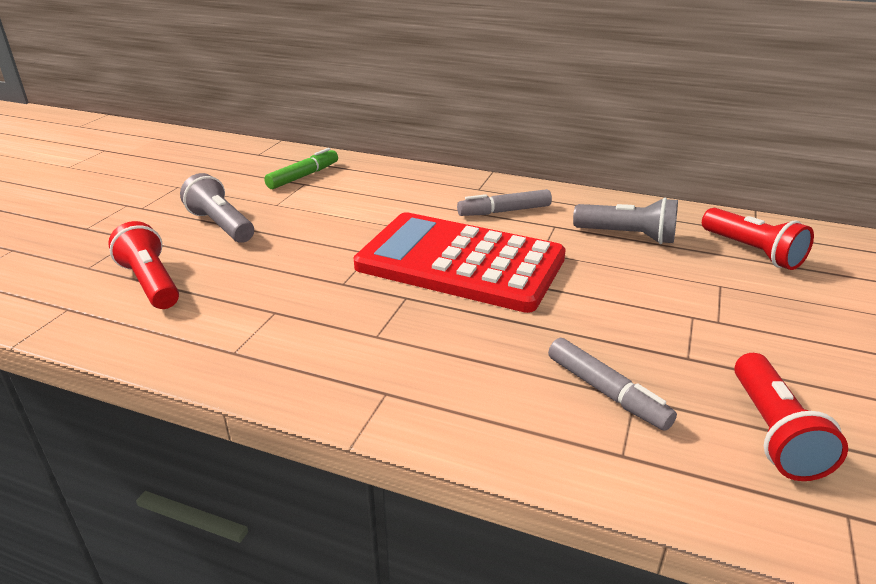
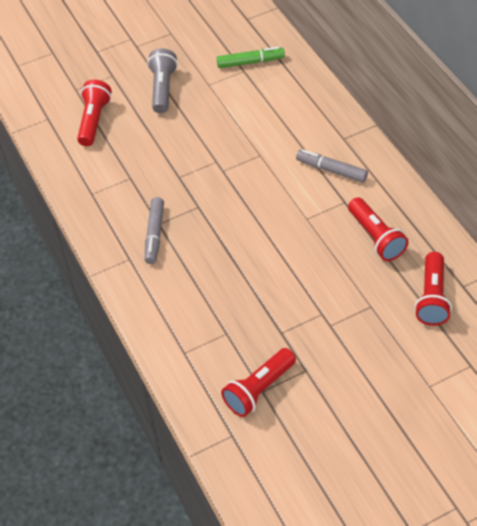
camera: 45 degrees right, 20 degrees up
red calculator [354,212,566,313] -> none
grey marker [548,338,677,431] -> grey marker moved to [145,197,164,264]
grey flashlight [573,198,678,244] -> red flashlight [348,197,408,261]

